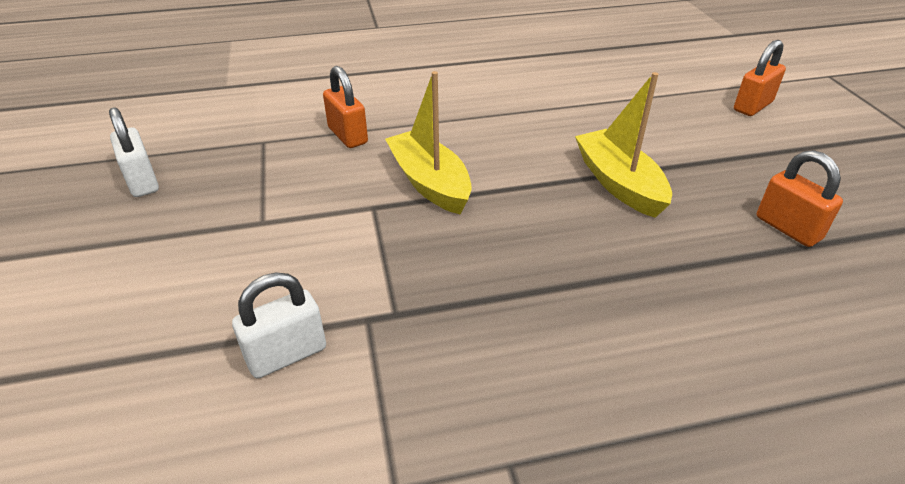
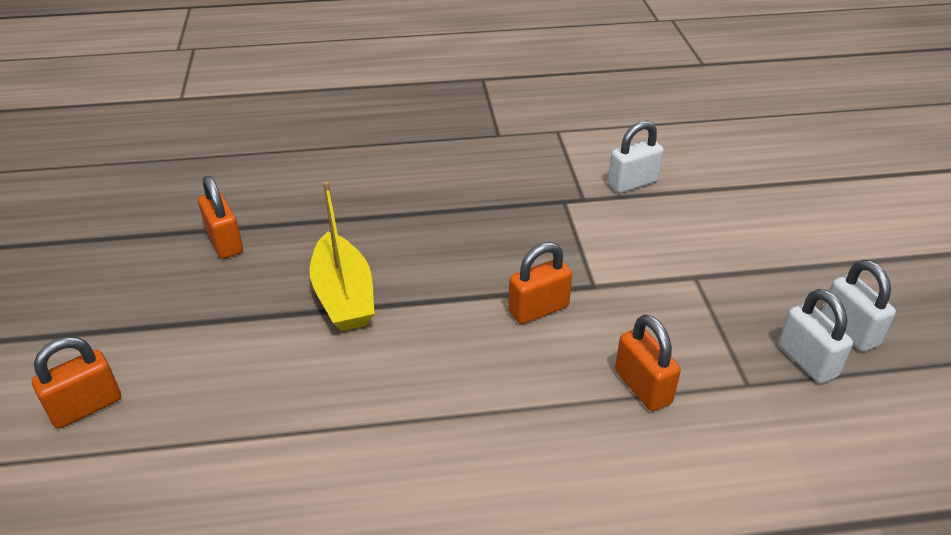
camera: 175 degrees left, 0 degrees up
yellow boat [385,71,472,214] -> orange padlock [508,242,572,324]
none -> white padlock [778,289,853,384]

